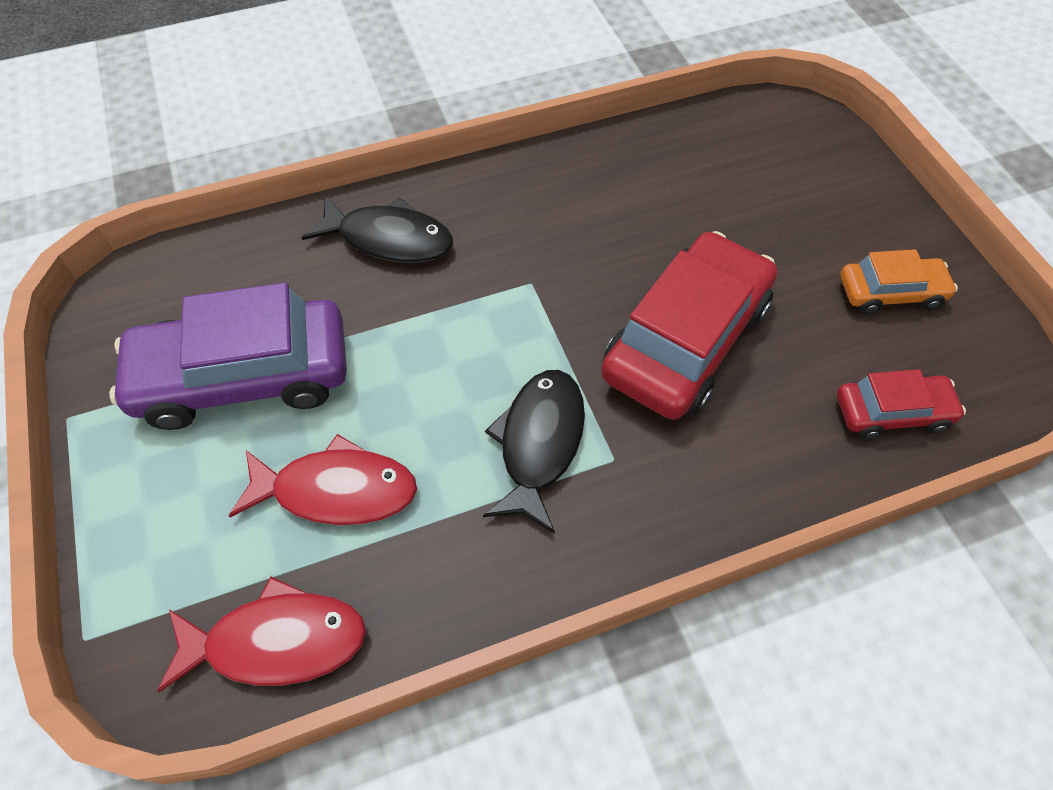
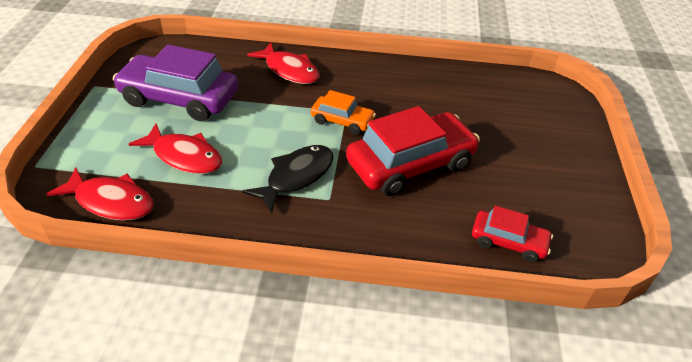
camera: 25 degrees right, 15 degrees down
black fish [301,196,453,263] -> red fish [247,43,320,84]
orange car [840,249,958,314] -> orange car moved to [311,90,376,135]

